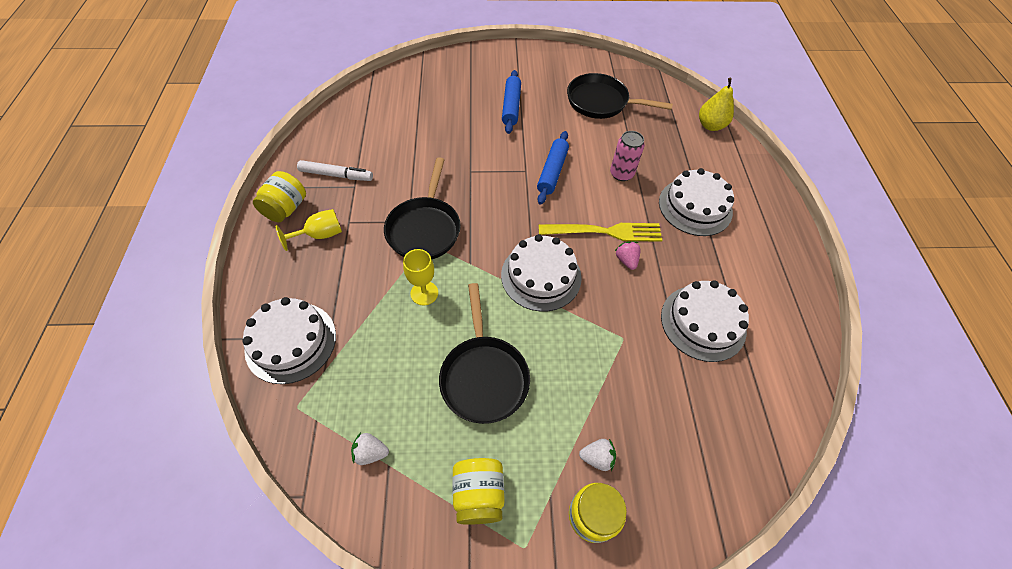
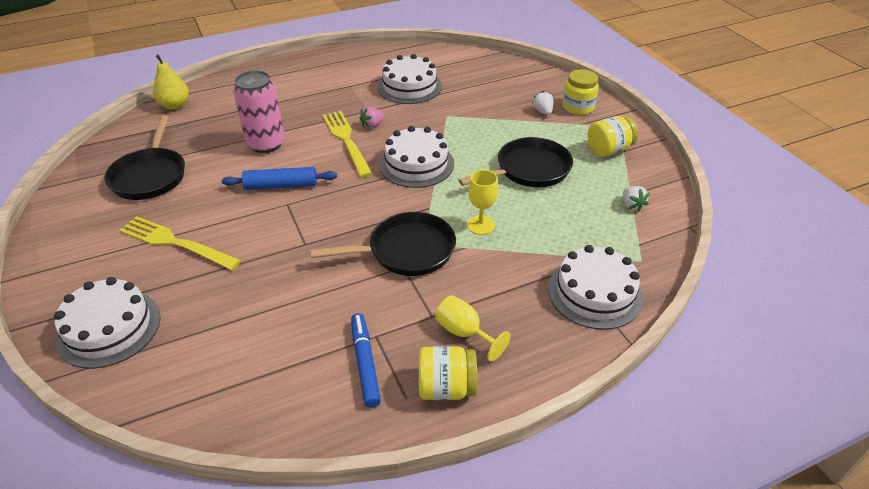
camera: 110 degrees left, 15 degrees down
white marker [297,160,373,181] -> blue marker [351,313,381,408]
blue rolling pin [502,70,521,134] -> yellow fork [119,216,241,270]
pink can [610,131,645,181] -> pink can [233,71,285,153], size x1.50
white cake [659,168,734,236] -> white cake moved to [54,277,161,369]

